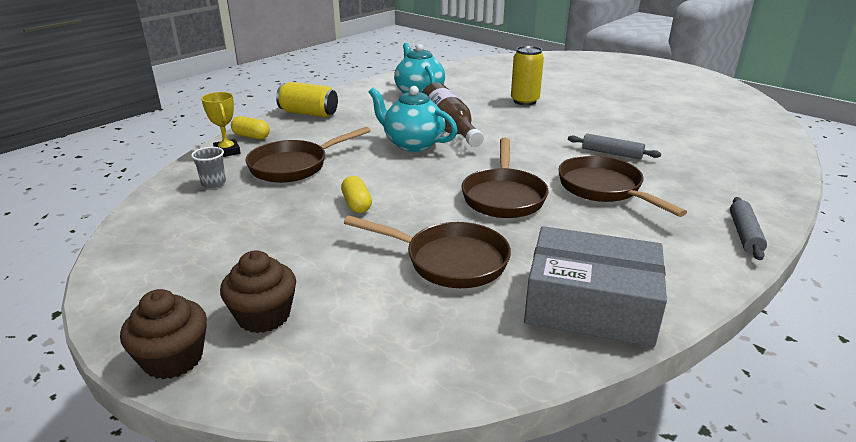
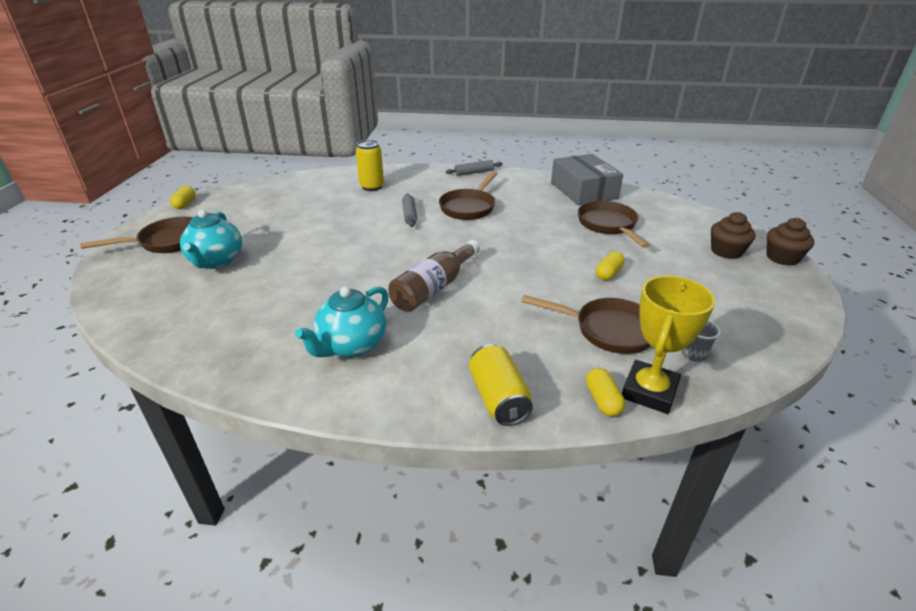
camera: 125 degrees left, 5 degrees up
yellow trophy [201,92,241,157] -> yellow trophy [622,275,715,414], size x1.68
turquoise teapot [369,86,458,152] -> turquoise teapot moved to [180,210,242,269]
brown pan [461,138,548,218] -> brown pan moved to [80,217,194,253]
yellow can [511,46,544,105] -> yellow can moved to [356,140,384,191]
none -> yellow capsule [170,186,196,209]

